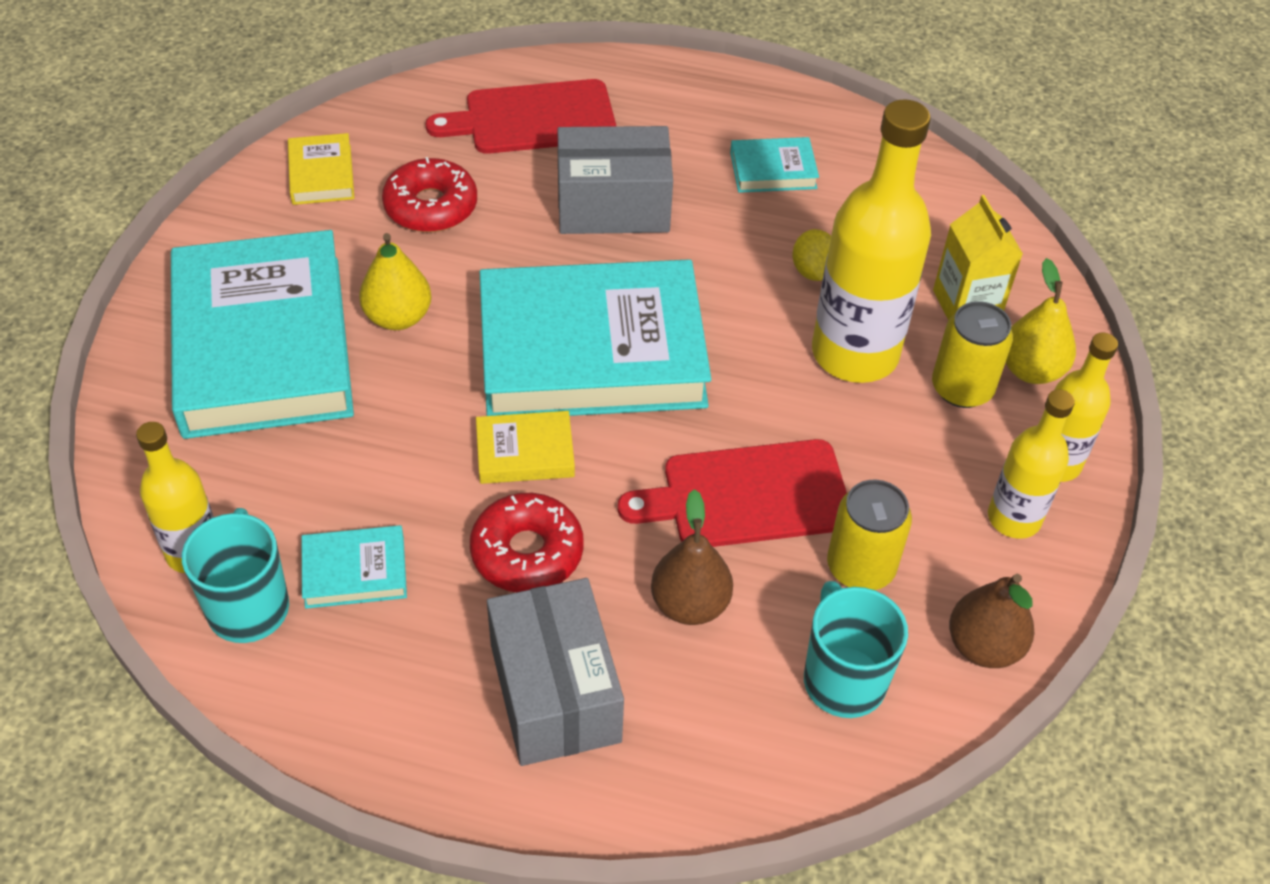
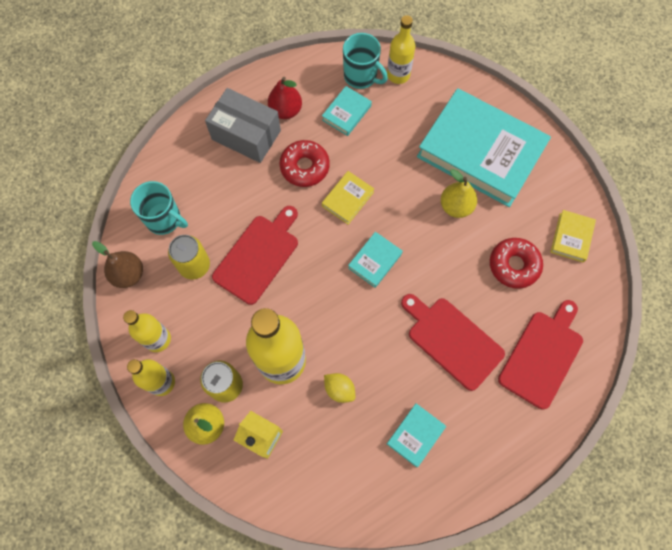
camera: 135 degrees right, 20 degrees up
yellow book [288,133,355,205] -> yellow book turned 75 degrees clockwise [550,210,596,263]
turquoise book [480,260,711,416] -> turquoise book [348,232,403,288], size x0.41
grey box [558,126,673,234] -> red cutting board [401,294,505,391]
brown pear [651,490,733,625] -> none
none -> red pear [268,77,302,119]

